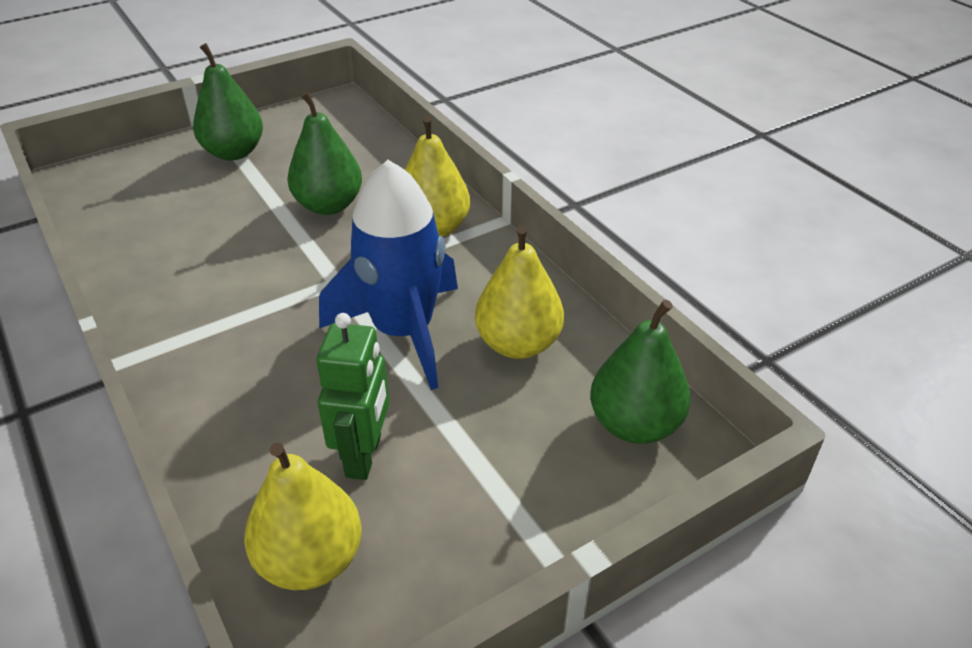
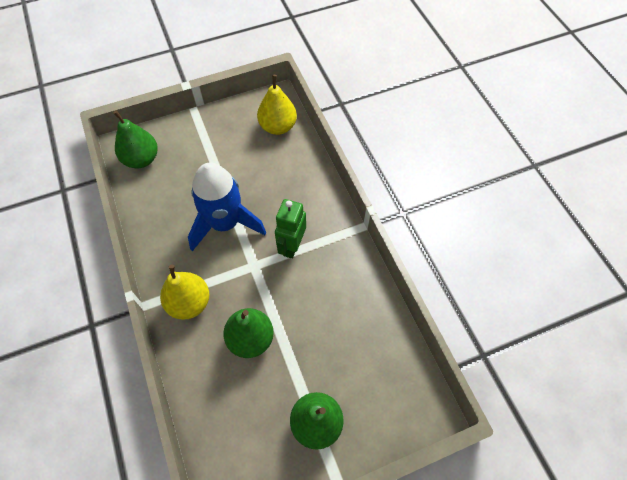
camera: 170 degrees left, 20 degrees up
green robot [316,313,390,480] -> green robot moved to [275,199,306,259]
yellow pear [475,225,564,359] -> none

